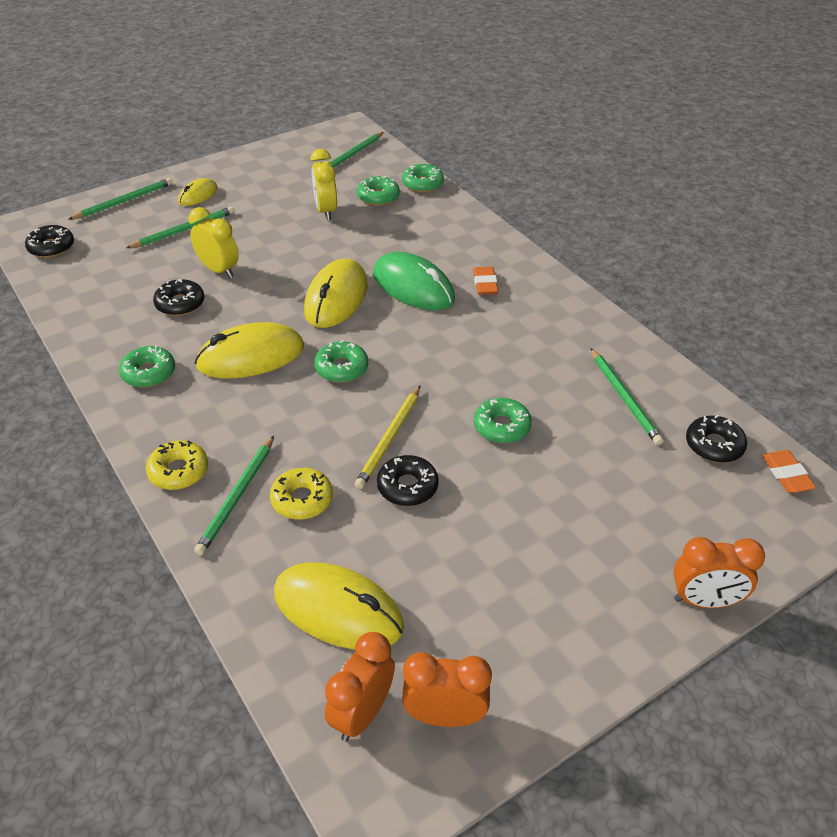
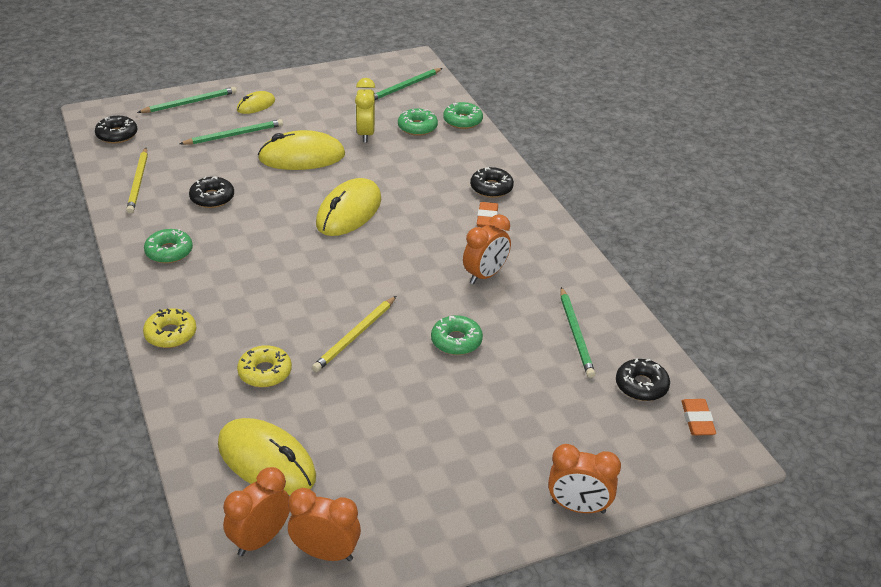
camera: 10 degrees right, 5 degrees down
yellow clock [189,207,239,278] -> none
green pencil [194,436,274,555] -> none
yellow mouse [195,322,304,379] -> yellow mouse moved to [258,130,345,170]
green donut [314,340,368,383] -> none
green mouse [373,252,455,310] -> none
black donut [377,455,439,506] -> black donut moved to [470,167,514,198]
none -> yellow pencil [126,148,148,214]
none -> orange clock [463,214,511,284]

